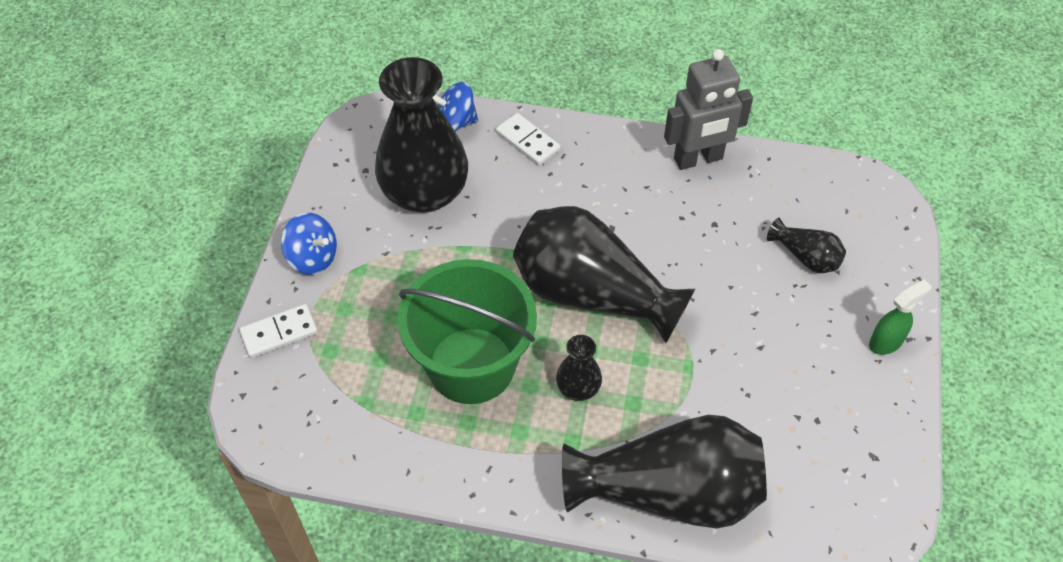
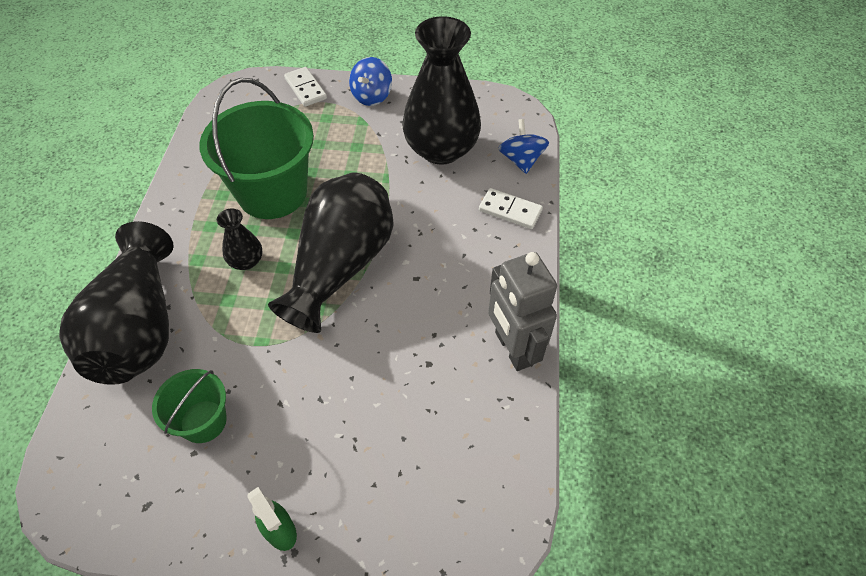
camera: 85 degrees right, 0 degrees up
white domino [496,113,561,166] -> white domino turned 75 degrees clockwise [479,188,543,229]
black vase [767,218,846,273] -> none
none -> green bucket [152,369,227,443]

